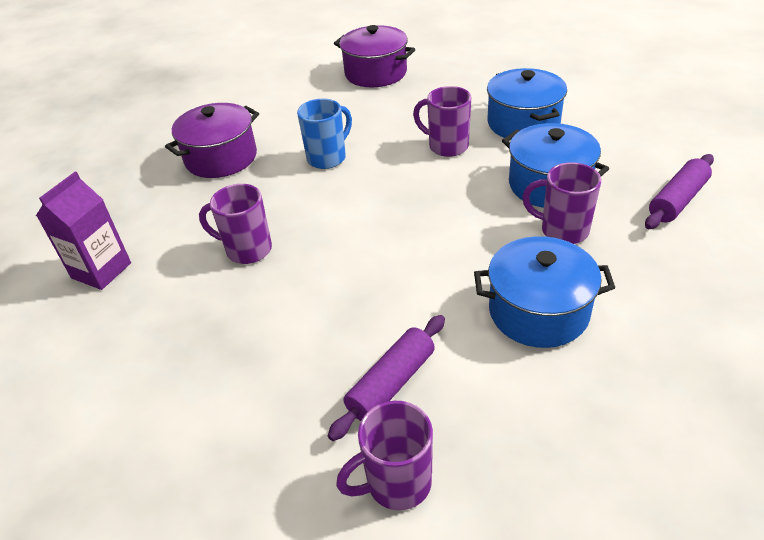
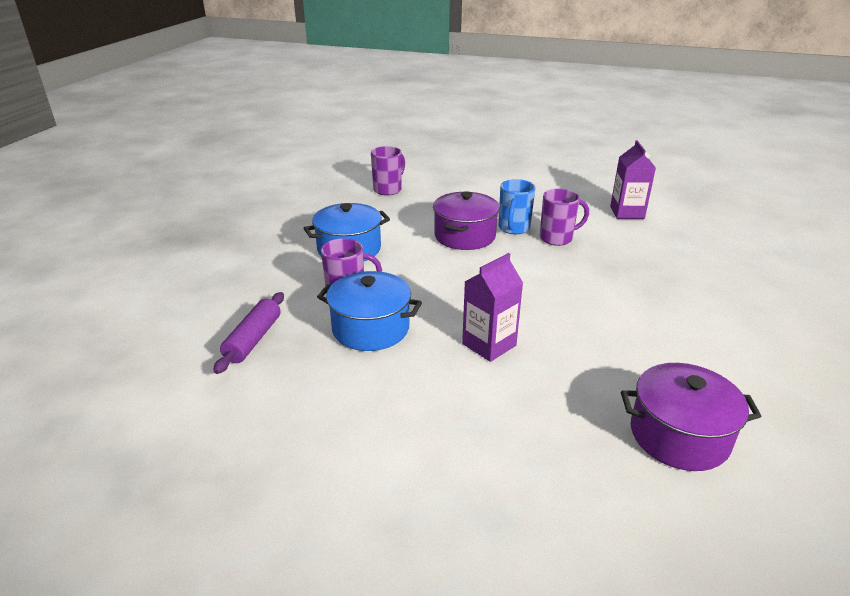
camera: 150 degrees right, 10 degrees down
purple pot [165,103,259,178] -> purple pot moved to [433,191,500,250]
blue mug [297,99,352,169] -> blue mug moved to [499,179,536,234]
purple rolling pin [328,315,445,441] -> none
purple mug [413,86,471,157] -> purple carton [462,253,523,362]
blue pot [487,68,567,138] -> none

